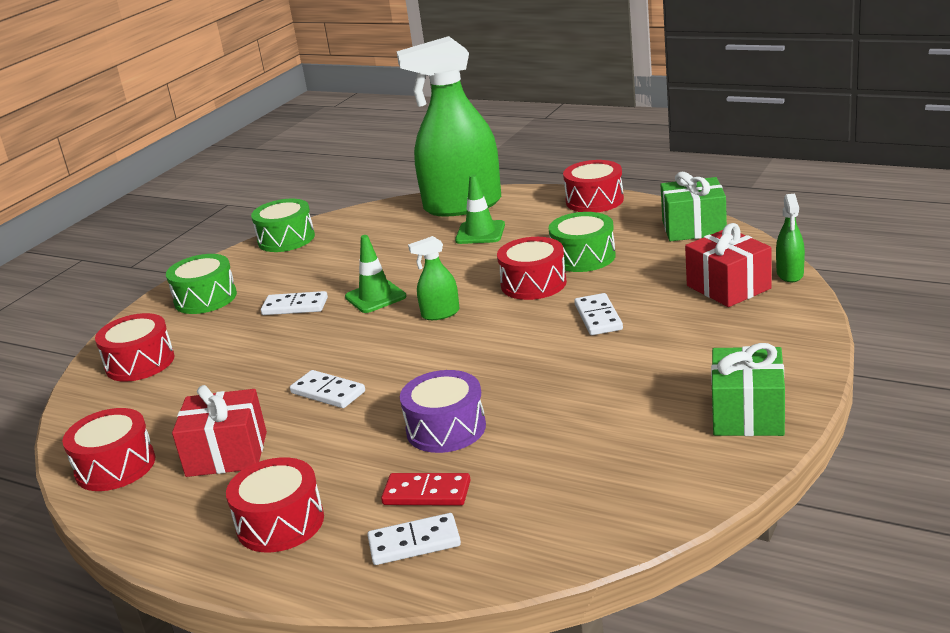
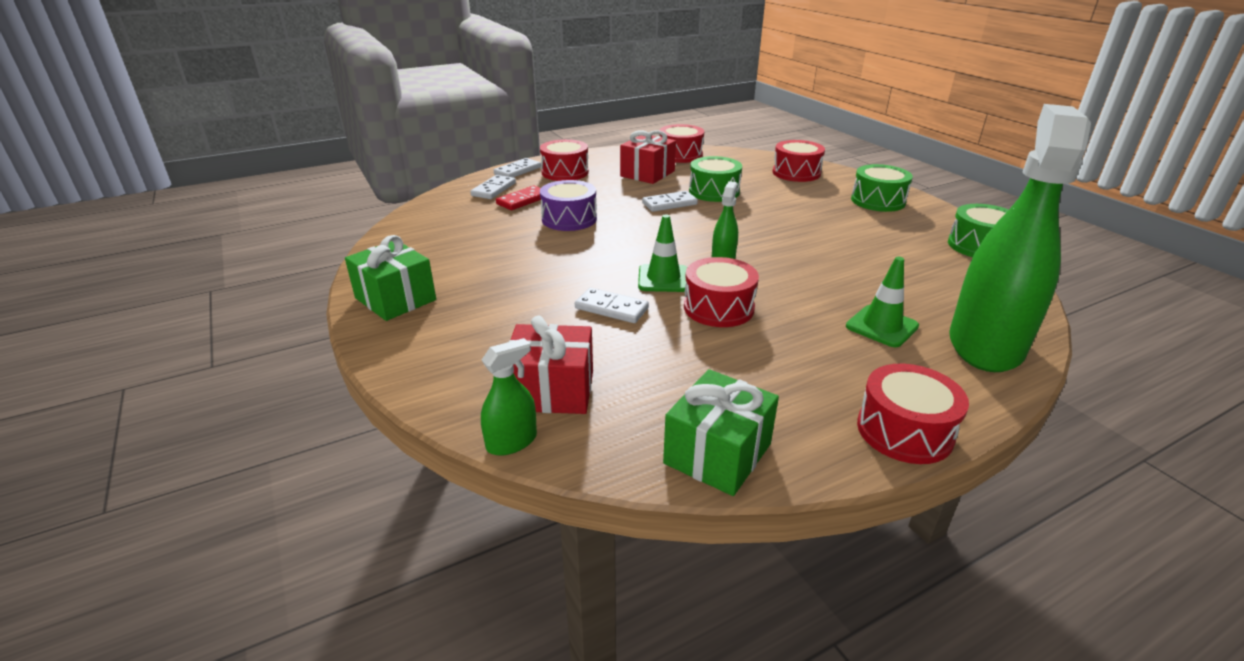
camera: 120 degrees right, 5 degrees up
white domino [261,291,328,315] -> white domino moved to [493,158,541,178]
green traffic cone [345,235,406,313] -> green traffic cone moved to [638,215,687,292]
green drum [549,212,616,272] -> green drum moved to [689,156,742,202]
green spray bottle [776,194,805,282] -> green spray bottle turned 105 degrees clockwise [481,338,537,456]

